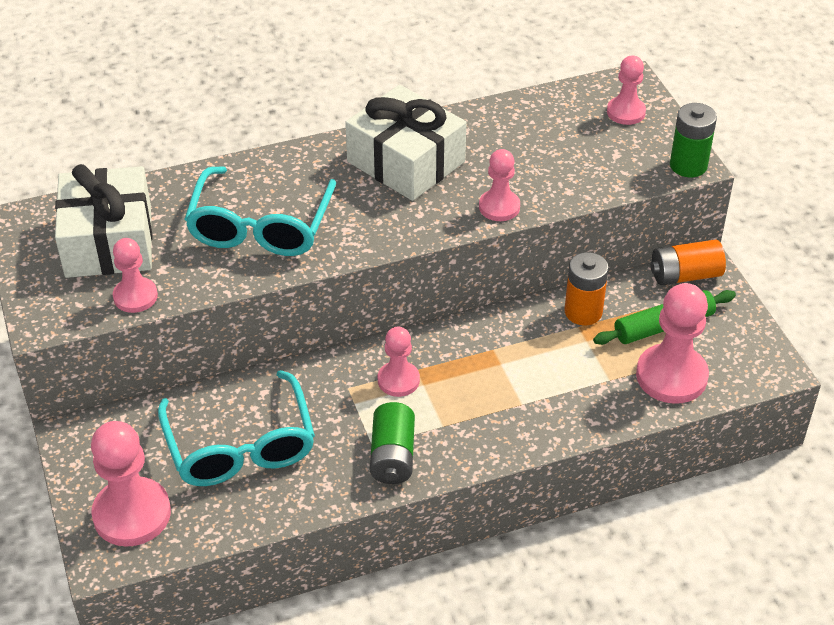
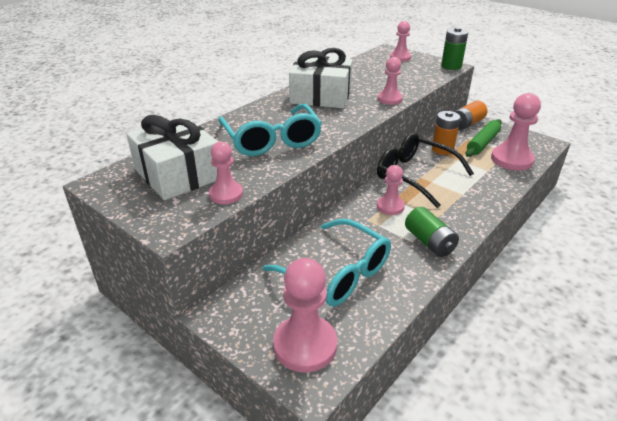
camera: 30 degrees left, 10 degrees down
none -> black glasses [377,133,474,208]

